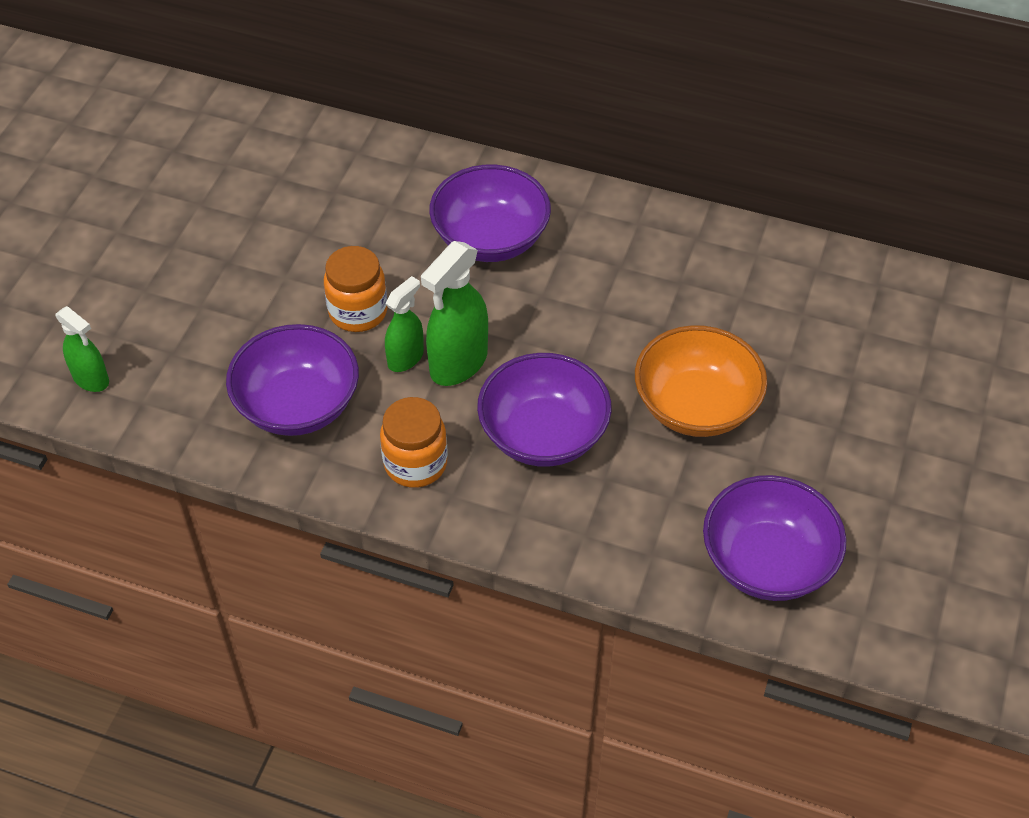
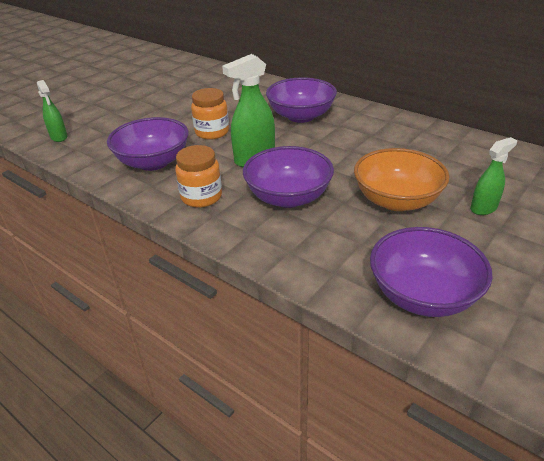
camera: 20 degrees right, 15 degrees down
green spray bottle [385,276,424,372] -> green spray bottle moved to [470,137,517,215]

